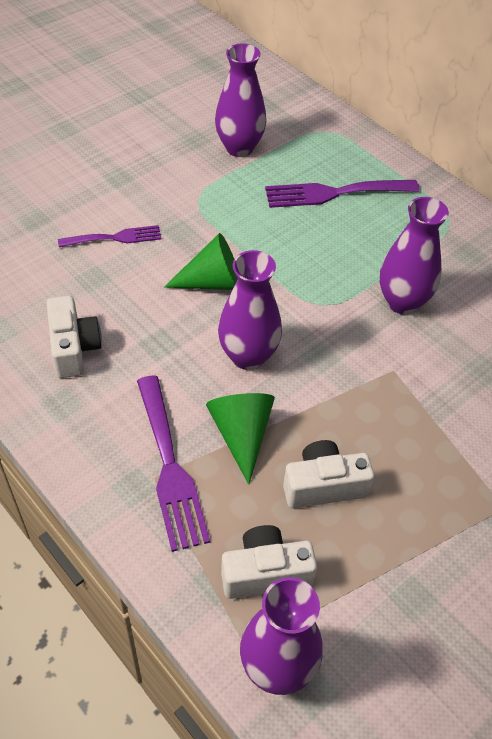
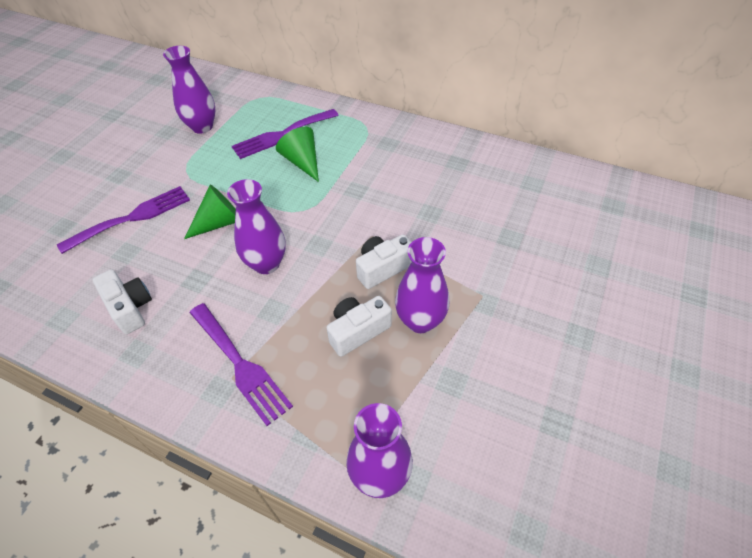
camera: 20 degrees left, 0 degrees up
purple fork [58,225,161,247] -> purple fork [57,186,190,254], size x1.61
green cone [206,393,275,485] -> green cone moved to [276,127,319,182]
white camera [221,525,317,599] -> white camera moved to [356,234,412,289]
purple vase [380,197,449,314] -> purple vase moved to [395,237,449,333]

